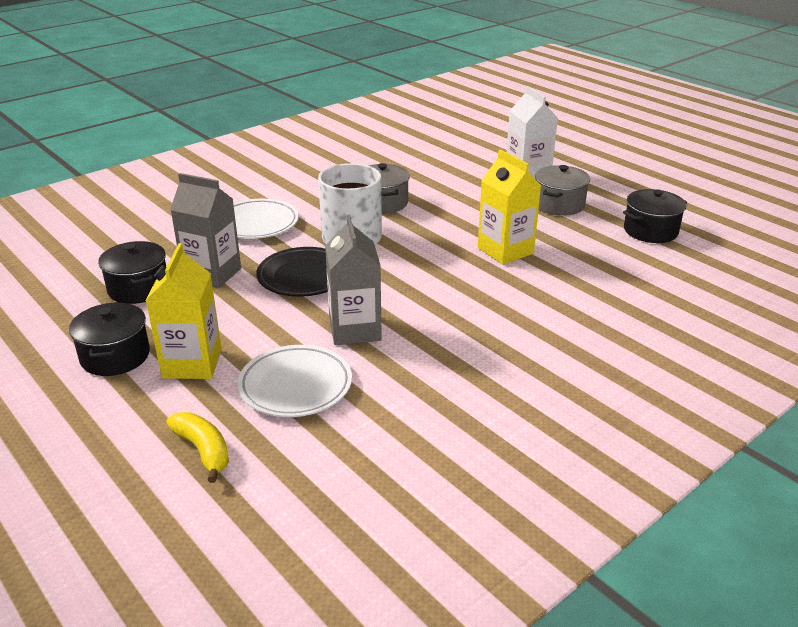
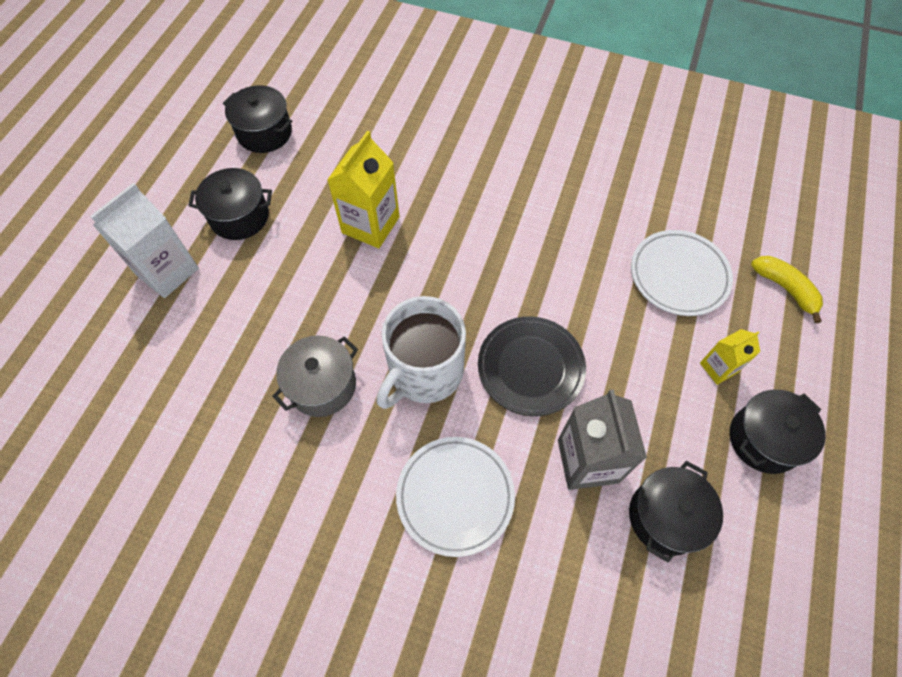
camera: 120 degrees left, 30 degrees up
yellow carton [146,243,222,379] -> yellow carton [700,329,760,385], size x0.56
yellow banana [166,412,229,483] -> yellow banana turned 120 degrees clockwise [751,256,823,323]
grey carton [325,215,382,345] -> none
grey pot [535,165,590,216] -> black pot [188,168,272,240]

